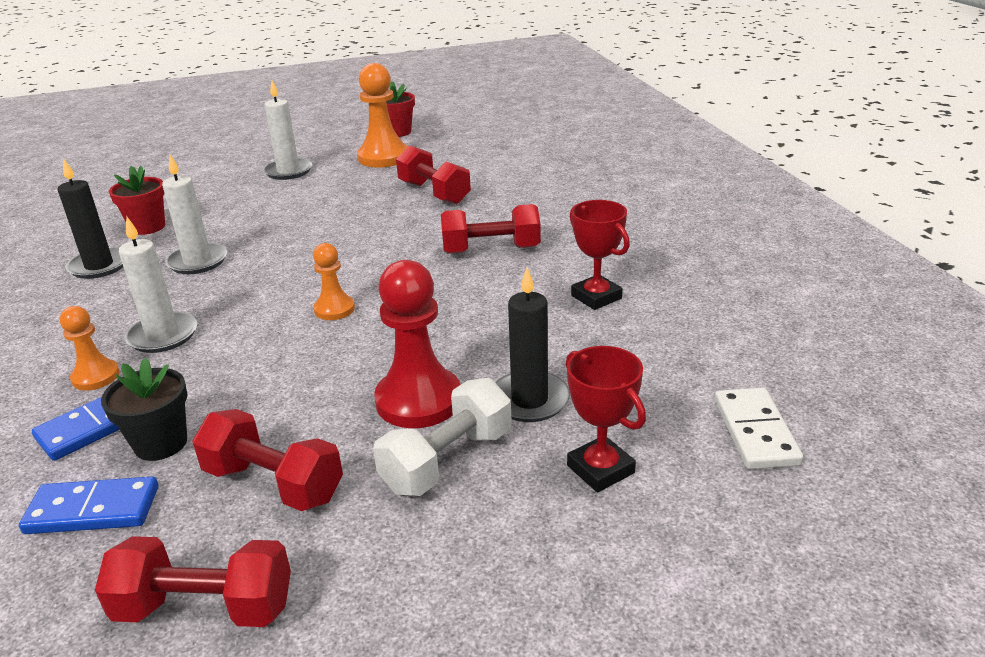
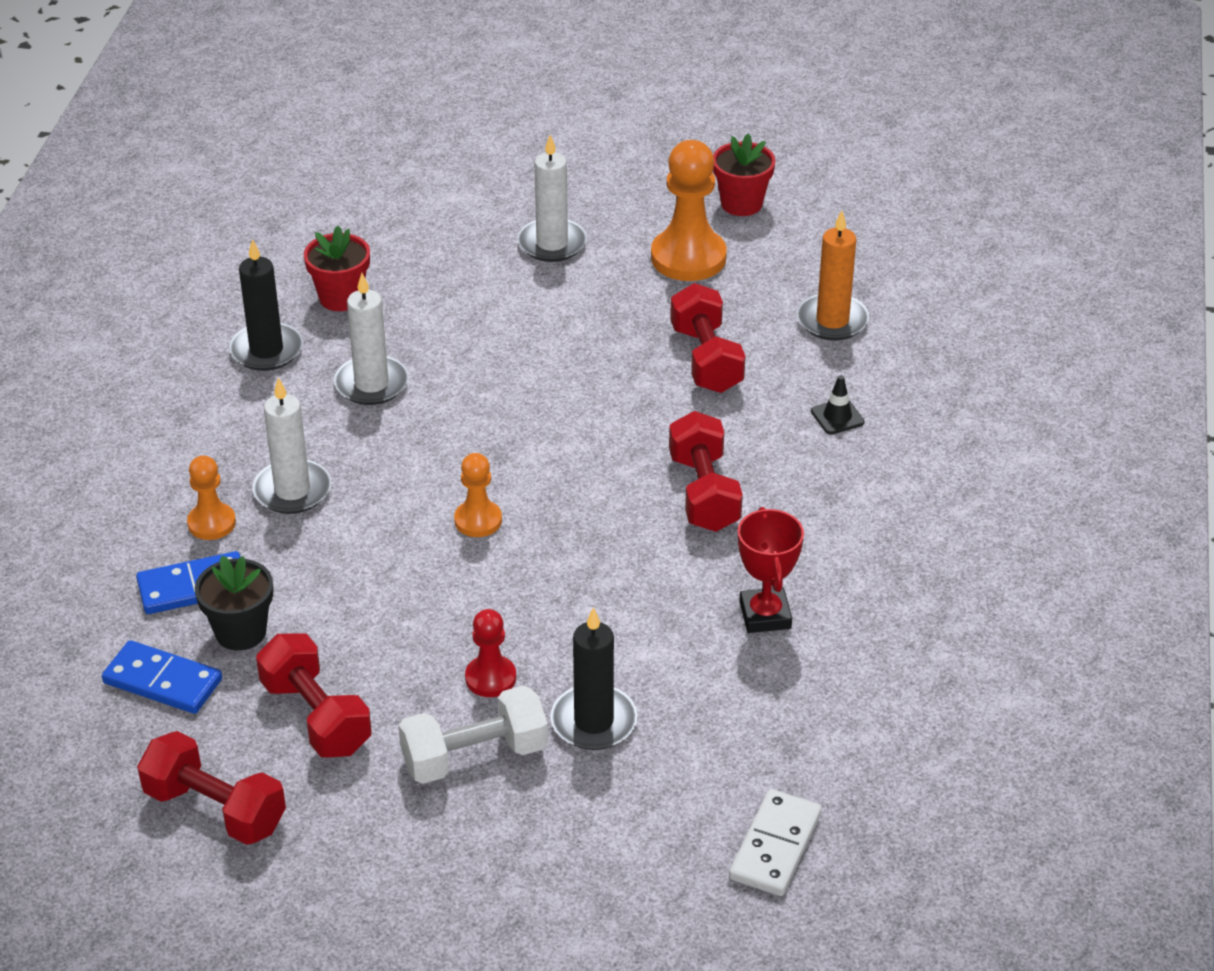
camera: 25 degrees right, 10 degrees up
red pawn [374,260,460,428] -> red pawn [465,609,516,697], size x0.55
red dumbbell [441,204,541,254] -> red dumbbell turned 60 degrees clockwise [669,411,743,532]
red trophy [566,346,646,492] -> none
none -> orange candle [797,210,869,340]
none -> black traffic cone [811,375,864,434]

